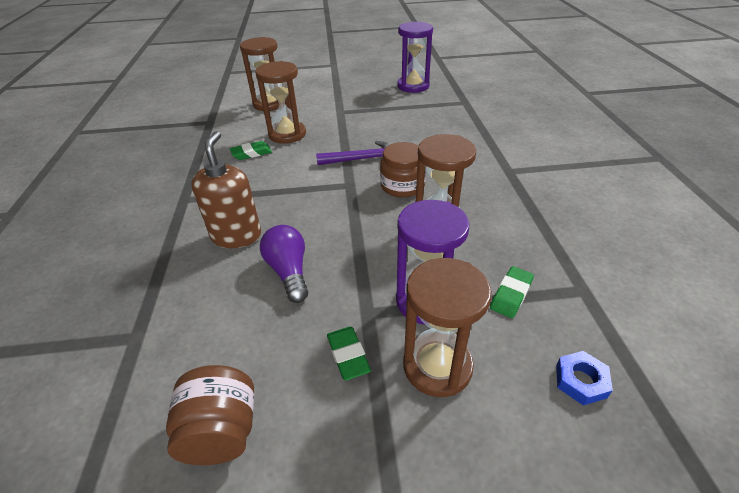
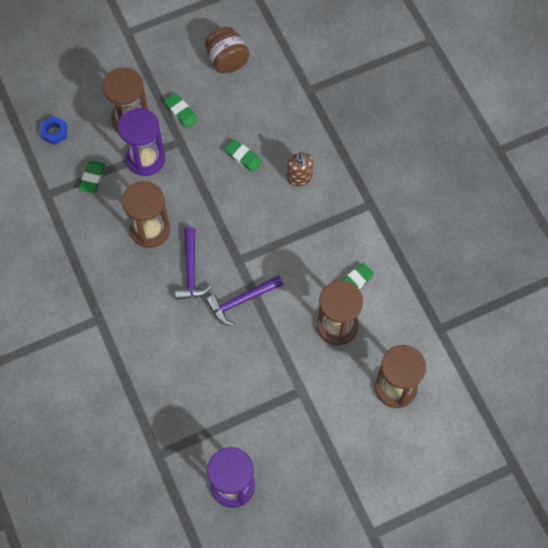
camera: 160 degrees right, 25 degrees up
brown soap dispenser [191,131,261,248] -> brown soap dispenser [287,152,314,187], size x0.66
purple light bulb [260,225,308,303] -> green eraser [224,139,262,172]
brown jar [380,142,426,198] -> purple hammer [175,227,213,300]

